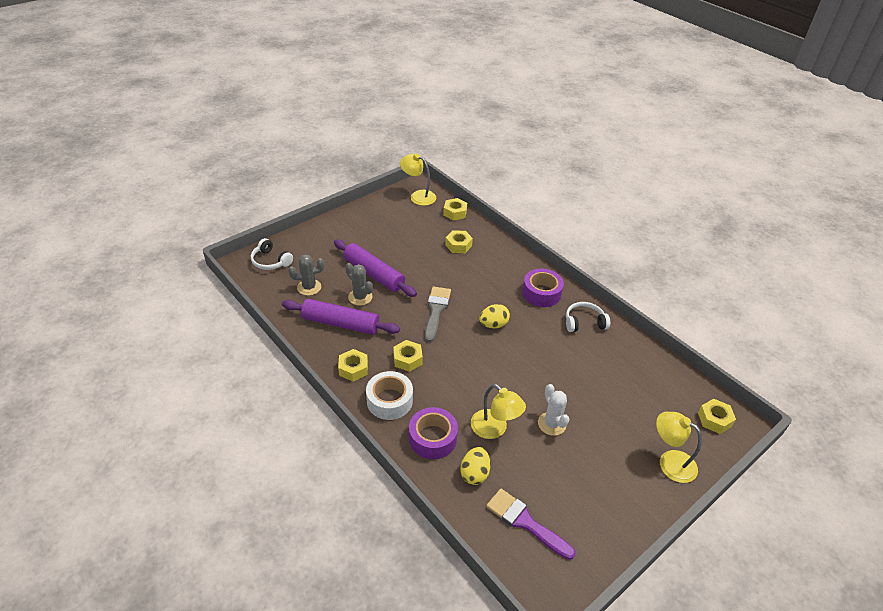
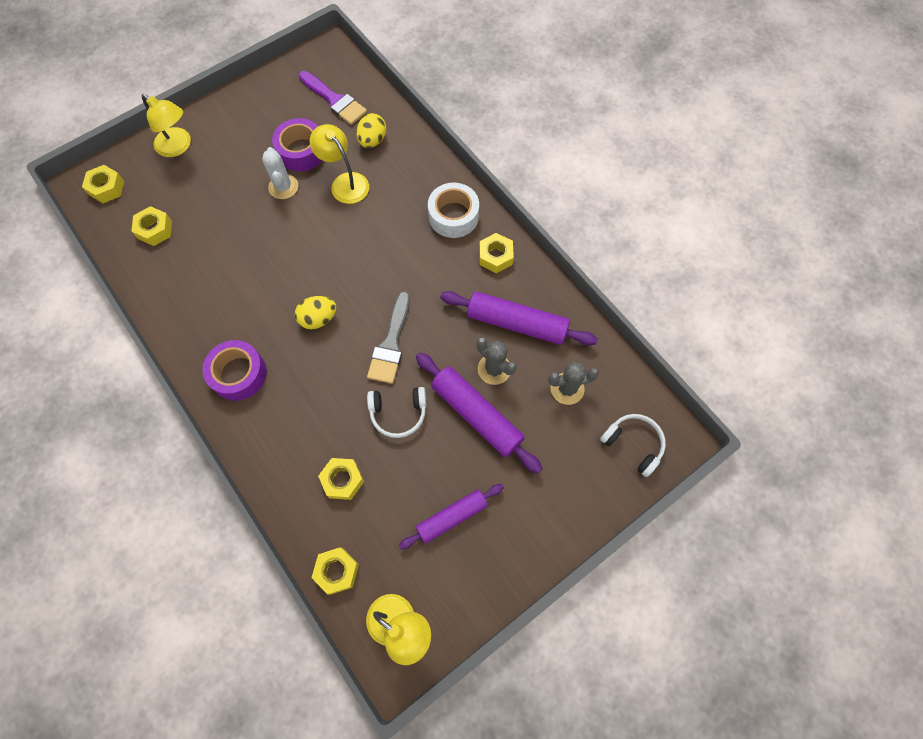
camera: 175 degrees left, 25 degrees up
yellow nut [393,340,423,372] -> yellow nut moved to [131,206,172,246]
purple tape [409,407,458,459] -> purple tape moved to [272,118,322,172]
white headphones [566,302,610,332] -> white headphones moved to [367,387,427,438]
none -> purple rolling pin [399,484,504,549]

